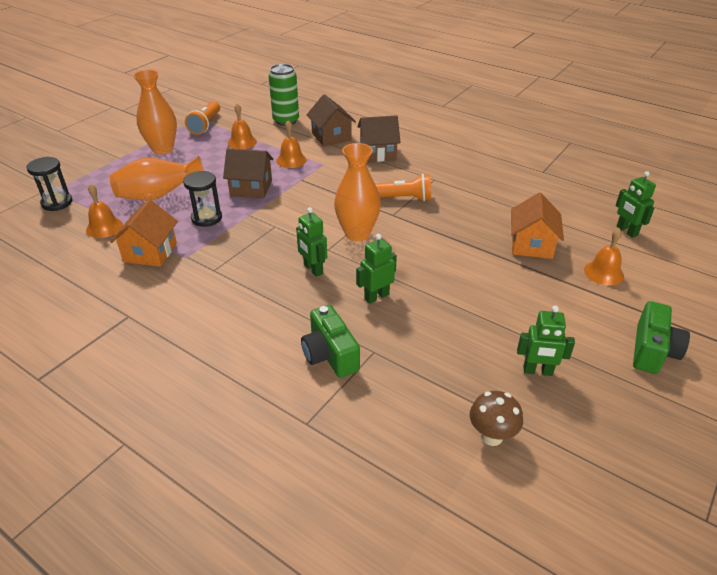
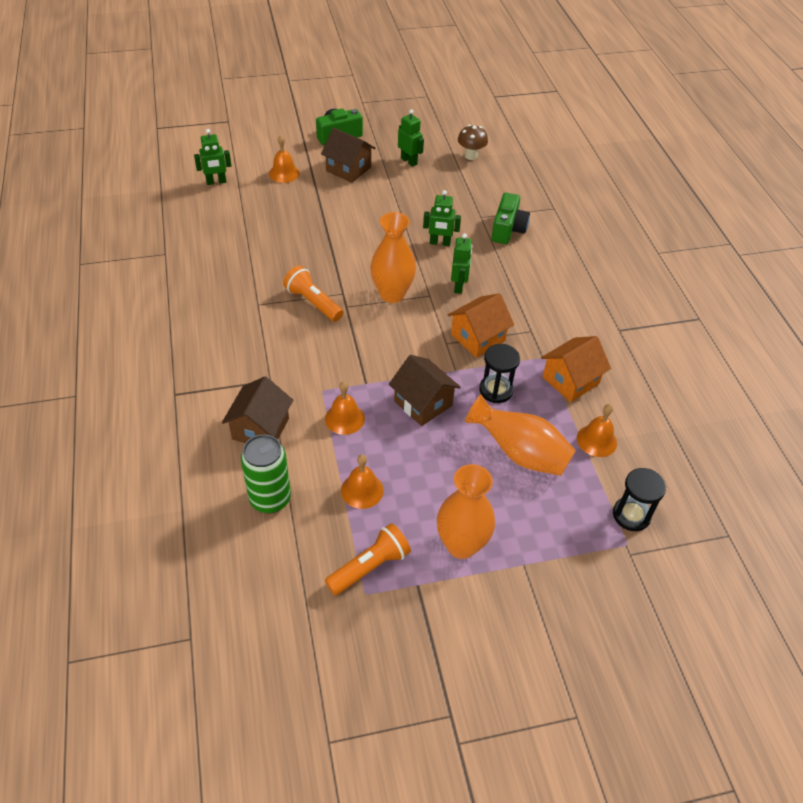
camera: 140 degrees left, 10 degrees up
brown house [358,115,401,162] -> brown house moved to [321,128,376,183]
orange house [511,192,564,259] -> orange house moved to [448,293,514,357]
green robot [616,171,656,238] -> green robot turned 60 degrees clockwise [194,129,231,185]

